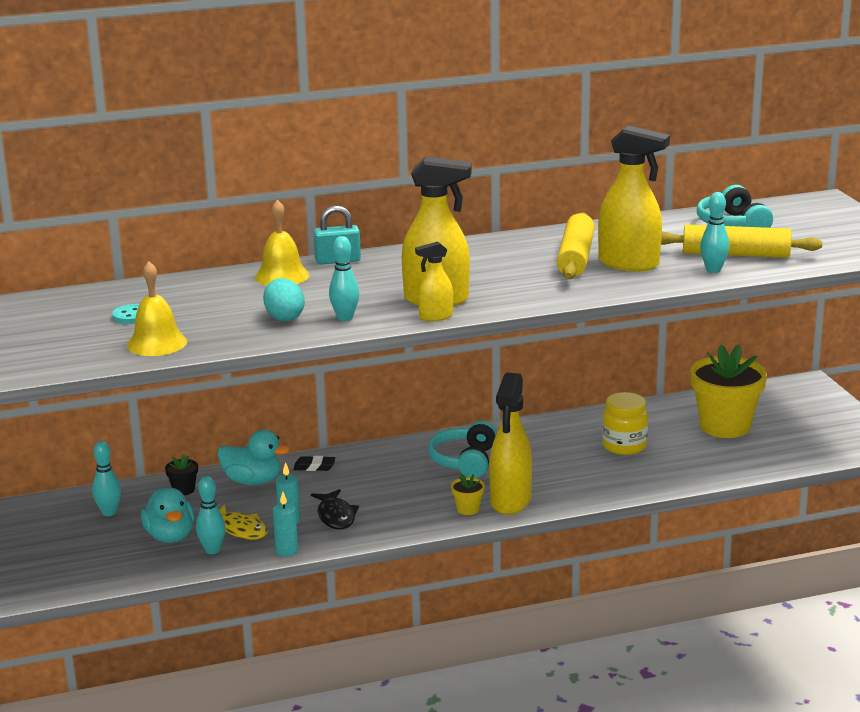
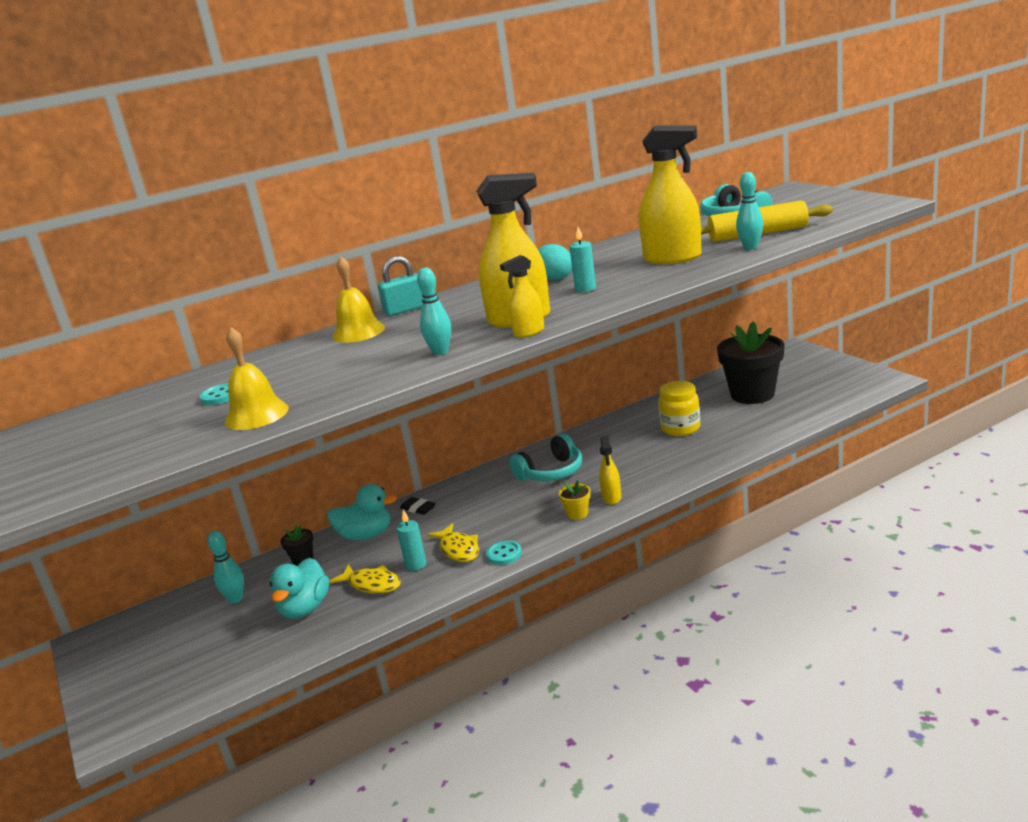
camera: 10 degrees left, 0 degrees up
turquoise duck [141,488,195,543] -> turquoise duck turned 45 degrees clockwise [269,558,329,619]
turquoise bowling pin [196,476,226,554] -> none
turquoise egg [263,278,305,321] -> turquoise egg moved to [538,244,572,280]
turquoise candle [273,492,298,557] -> turquoise candle moved to [570,227,596,292]
black eraser [293,456,335,471] -> black eraser turned 45 degrees clockwise [400,497,436,515]
black fish [311,489,359,529] -> yellow fish [427,523,479,562]
turquoise headphones [428,421,497,478] -> turquoise headphones turned 120 degrees counterclockwise [509,434,582,481]
yellow spray bottle [489,373,532,515] -> yellow spray bottle [599,436,621,505], size x0.52
yellow rolling pin [557,212,595,279] -> none
yellow flower pot [691,344,767,438] -> black flower pot [717,322,785,404]
none -> turquoise button [486,541,522,565]

